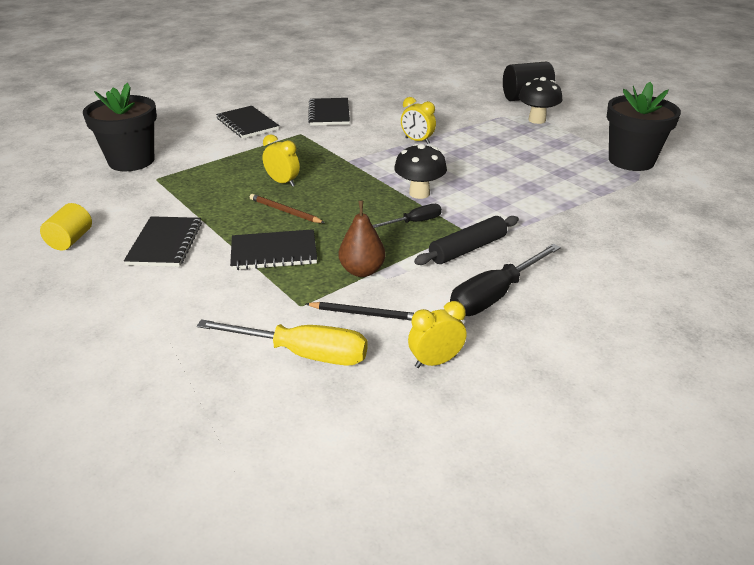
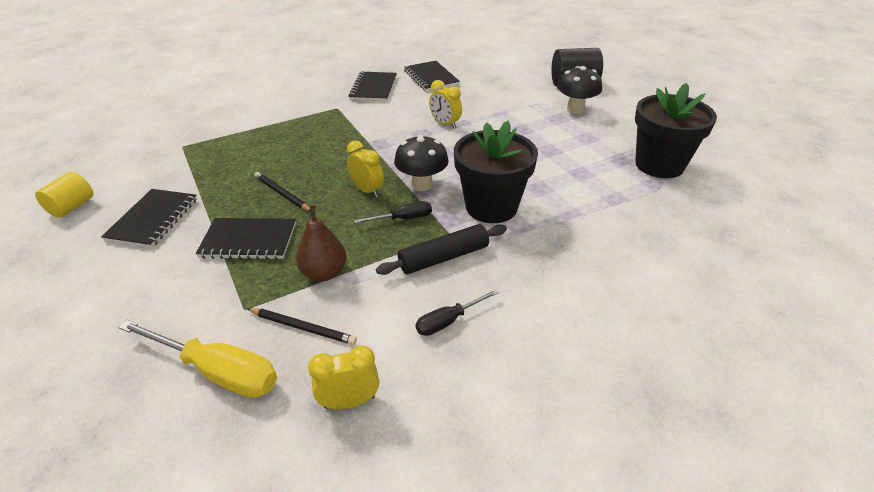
camera: 10 degrees right, 5 degrees up
black flower pot [83,83,157,171] -> black flower pot moved to [454,121,538,223]
black notebook [216,106,279,139] -> black notebook moved to [404,61,460,92]
brown pencil [250,194,325,223] -> black pencil [254,172,311,212]
yellow clock [263,134,300,187] -> yellow clock moved to [347,140,384,197]
black screwdriver [450,243,561,316] -> black screwdriver [416,289,499,336], size x0.56

